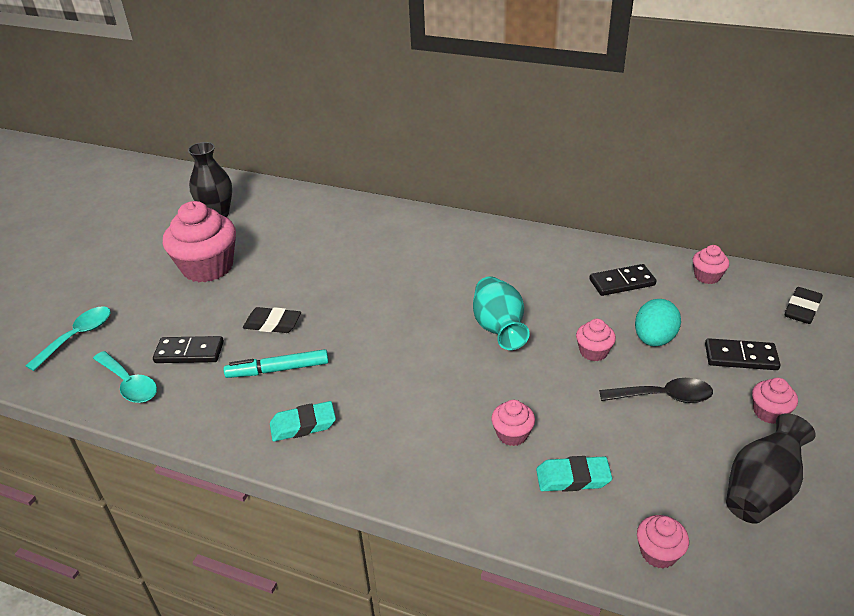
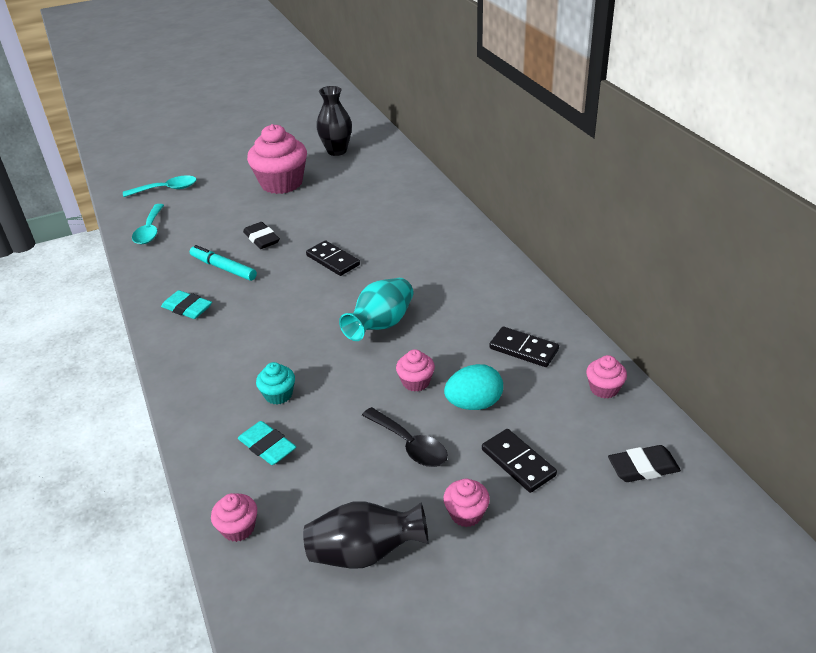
camera: 45 degrees right, 0 degrees up
black domino [153,336,224,363] -> black domino moved to [306,240,360,276]
pink cupcake [491,400,535,446] -> turquoise cupcake [256,362,295,404]

